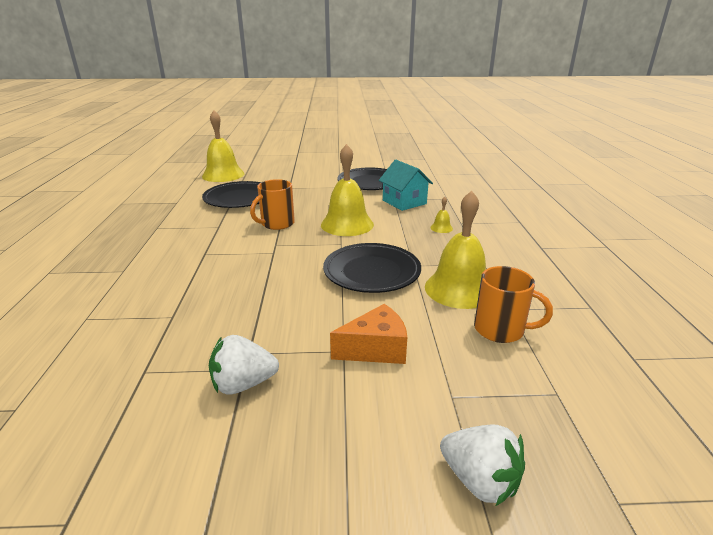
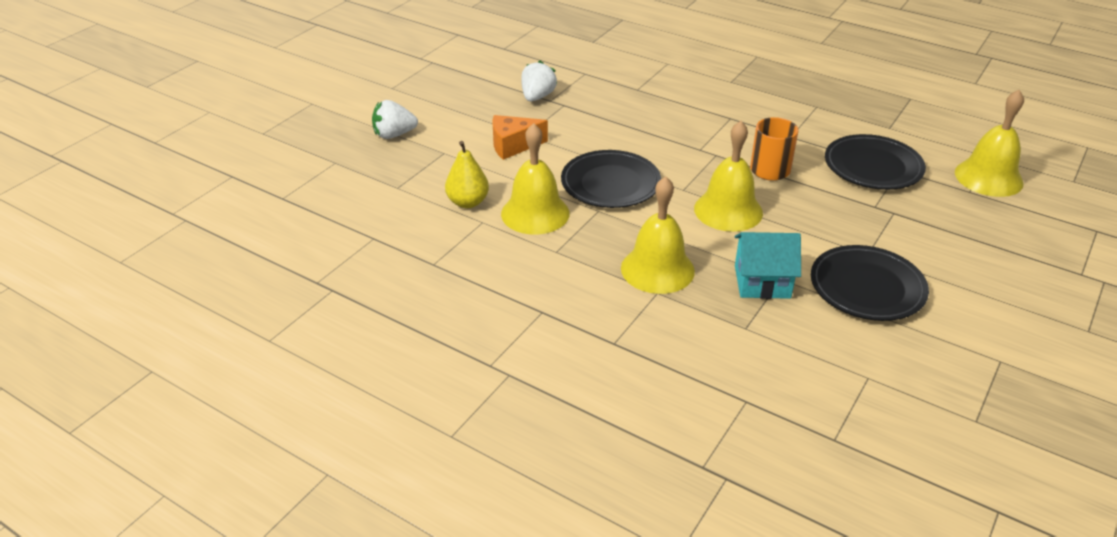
camera: 125 degrees right, 10 degrees up
orange cheese [330,304,407,364] -> orange cheese turned 60 degrees clockwise [492,115,548,160]
yellow bell [430,197,453,233] -> yellow bell [621,176,695,294], size x2.42
orange mug [474,266,553,343] -> yellow pear [445,141,489,208]

